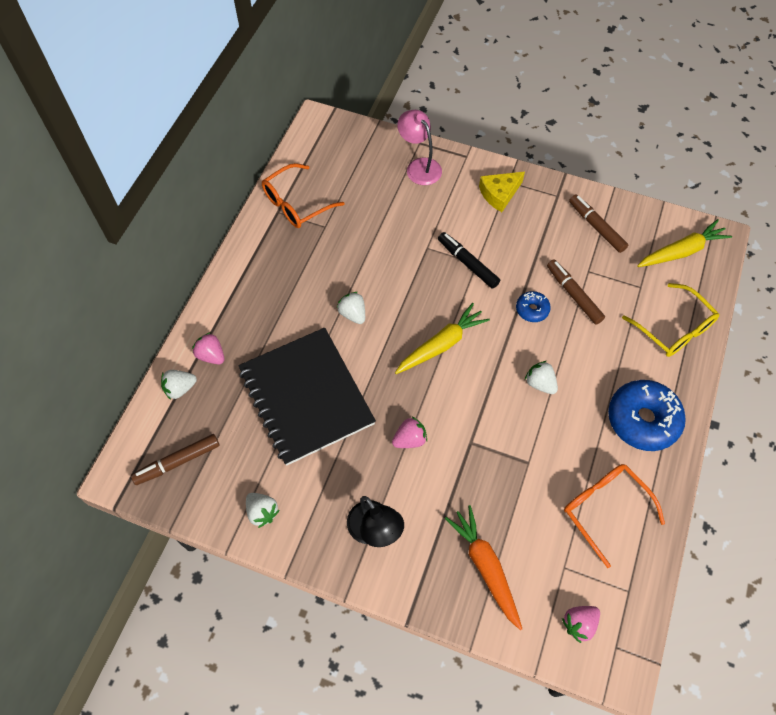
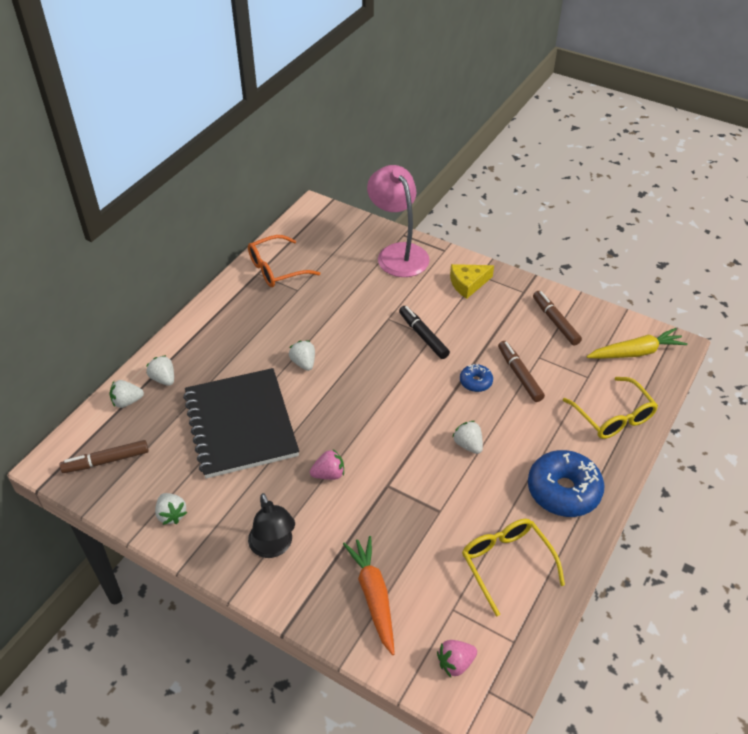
camera: 10 degrees right, 15 degrees down
pink strawberry [192,333,224,364] -> white strawberry [146,355,174,386]
yellow carrot [395,303,490,374] -> none
pink lamp [397,110,442,185] -> pink lamp [367,165,430,277], size x1.54
orange glasses [564,464,665,568] -> yellow glasses [462,519,565,616]

